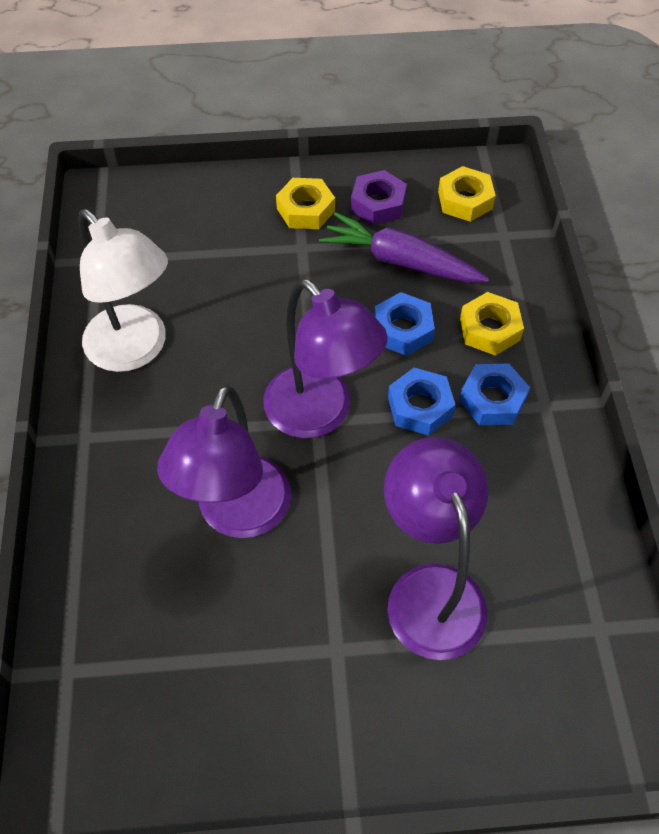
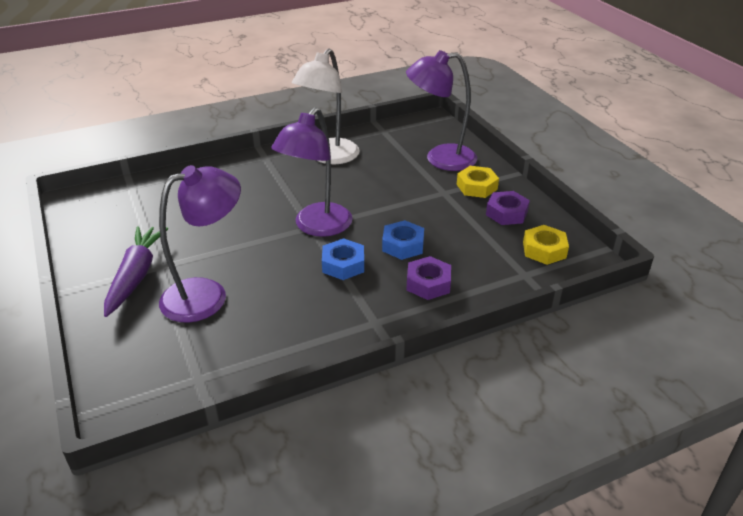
camera: 70 degrees right, 20 degrees down
purple lamp [157,385,291,538] -> purple lamp moved to [406,50,477,171]
purple carrot [319,212,489,283] -> purple carrot moved to [104,226,168,317]
blue nut [459,363,530,425] -> none
yellow nut [460,292,524,356] -> purple nut [406,256,451,300]

